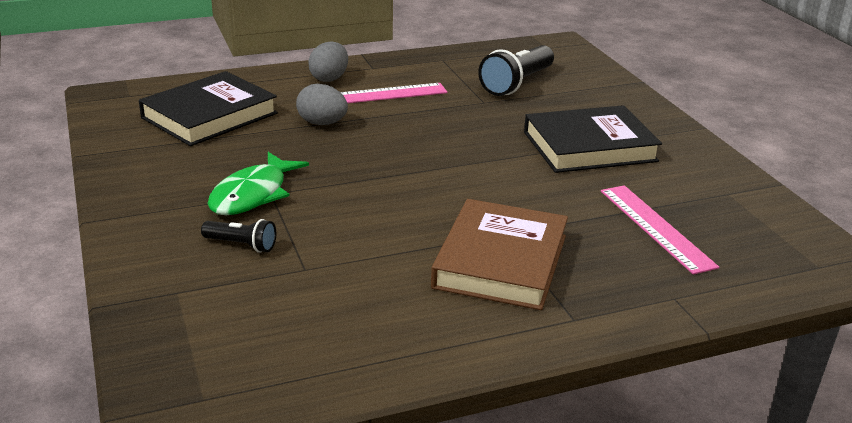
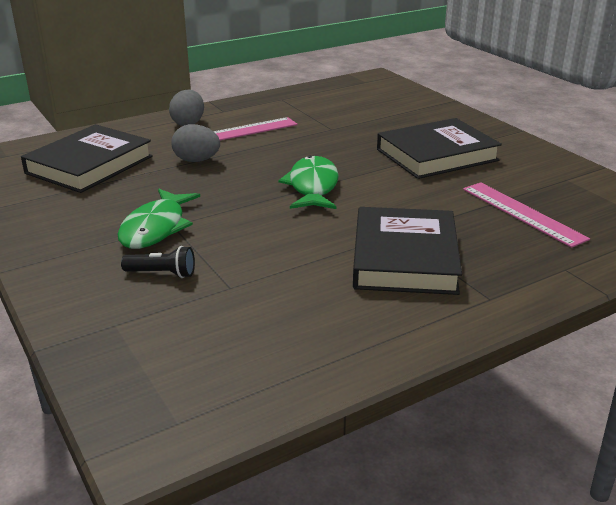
camera: 10 degrees left, 0 degrees up
brown book [431,199,568,310] -> black book [353,207,462,295]
black flashlight [478,45,554,96] -> none
none -> green fish [278,156,339,209]

